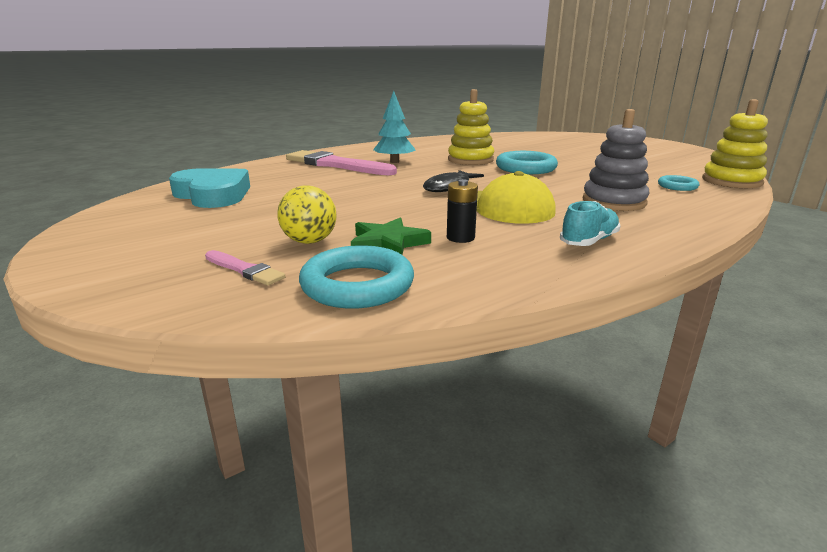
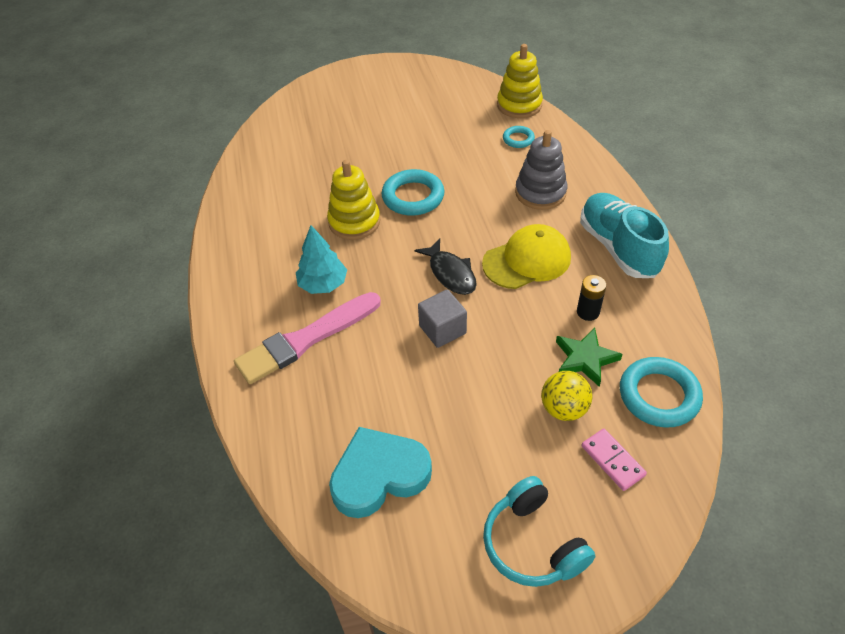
camera: 65 degrees left, 25 degrees up
pink brush [205,250,285,286] -> pink domino [582,429,647,491]
turquoise shoe [560,201,620,246] -> turquoise shoe [580,193,669,278], size x1.84
none -> grey cube [418,289,467,348]
none -> turquoise headphones [483,476,595,587]

